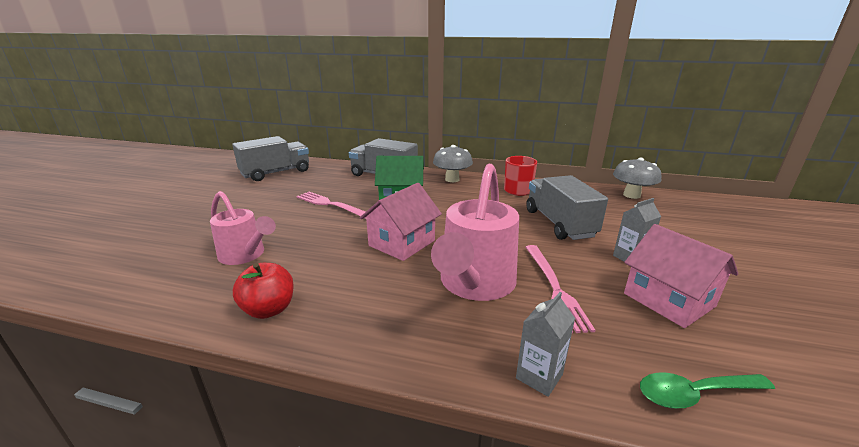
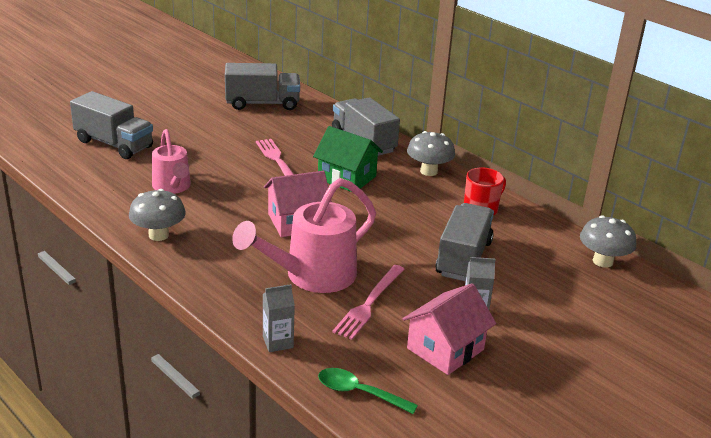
camera: 30 degrees right, 5 degrees up
red apple [233,263,294,319] -> grey mushroom [129,189,186,241]
pink house [624,224,738,328] -> pink house turned 45 degrees clockwise [402,283,496,375]
none -> grey truck [70,91,153,159]

